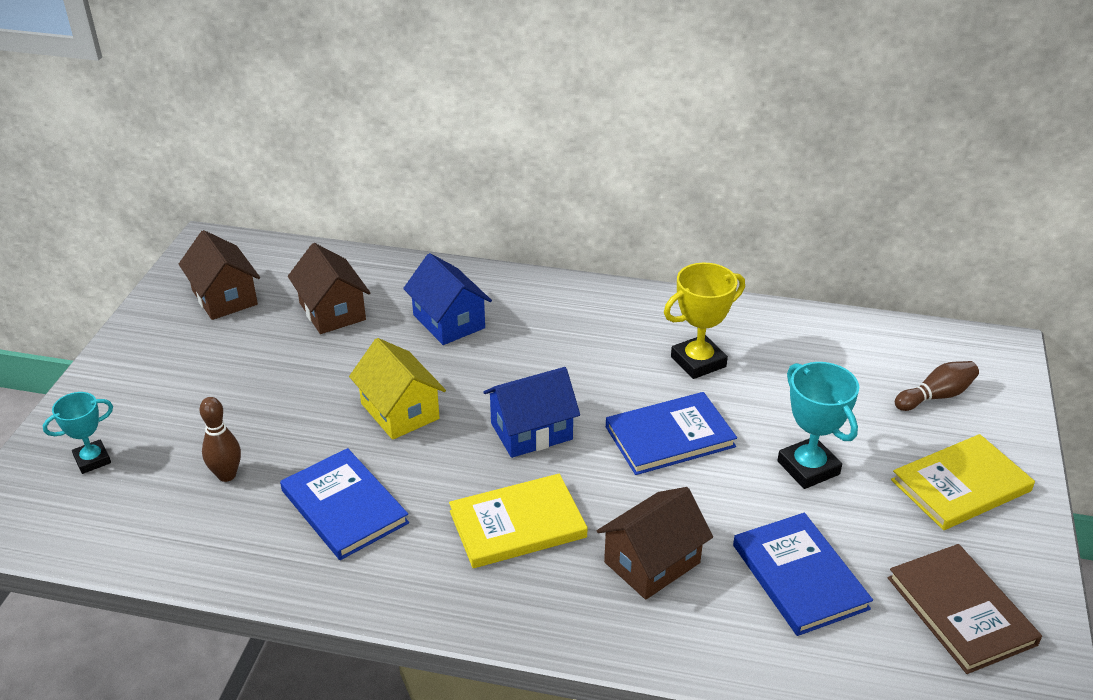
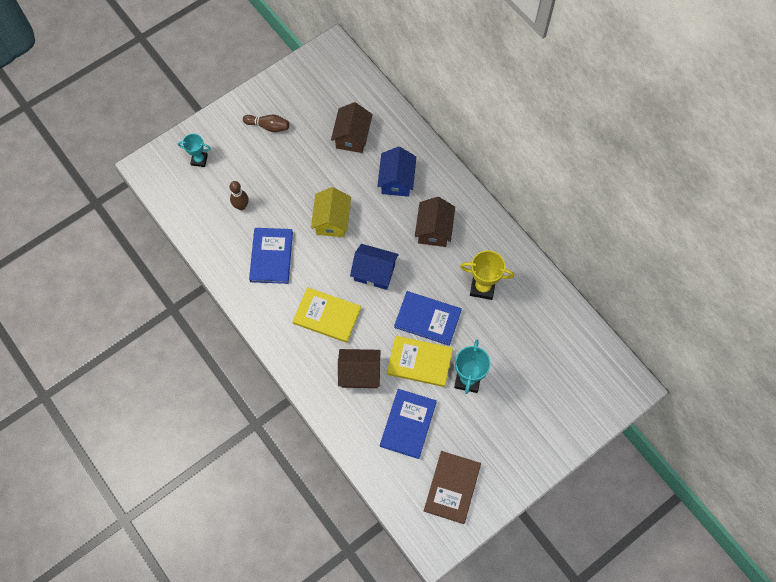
camera: 40 degrees right, 30 degrees up
brown house [179,230,260,320] -> brown house moved to [415,197,455,247]
yellow book [891,434,1035,530] -> yellow book moved to [387,336,453,387]
brown bowling pin [895,361,979,411] -> brown bowling pin moved to [243,115,289,132]

